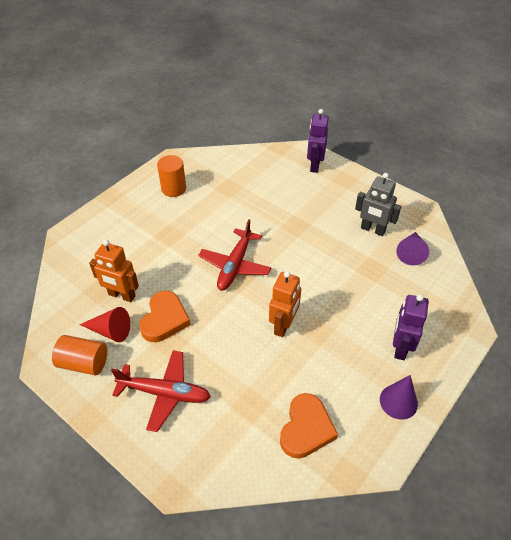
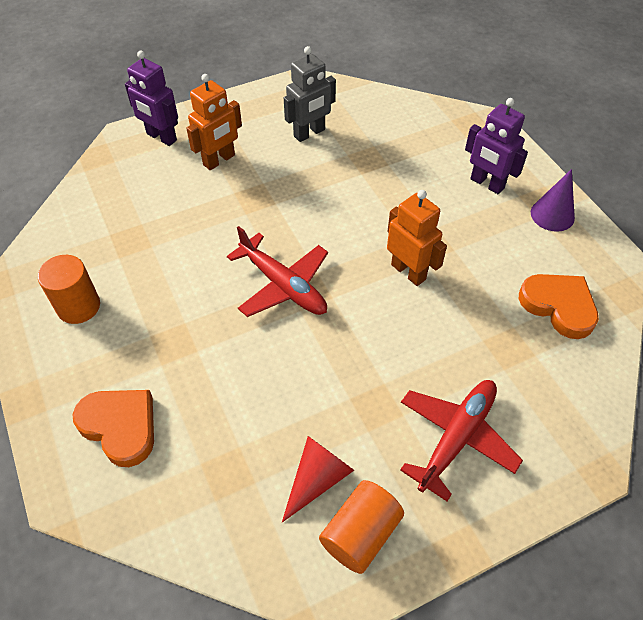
camera: 65 degrees left, 5 degrees up
orange robot [89,240,139,302] -> orange robot moved to [186,74,242,170]
orange heart [139,291,191,342] -> orange heart moved to [73,390,154,467]
purple cone [396,232,429,265] -> none

